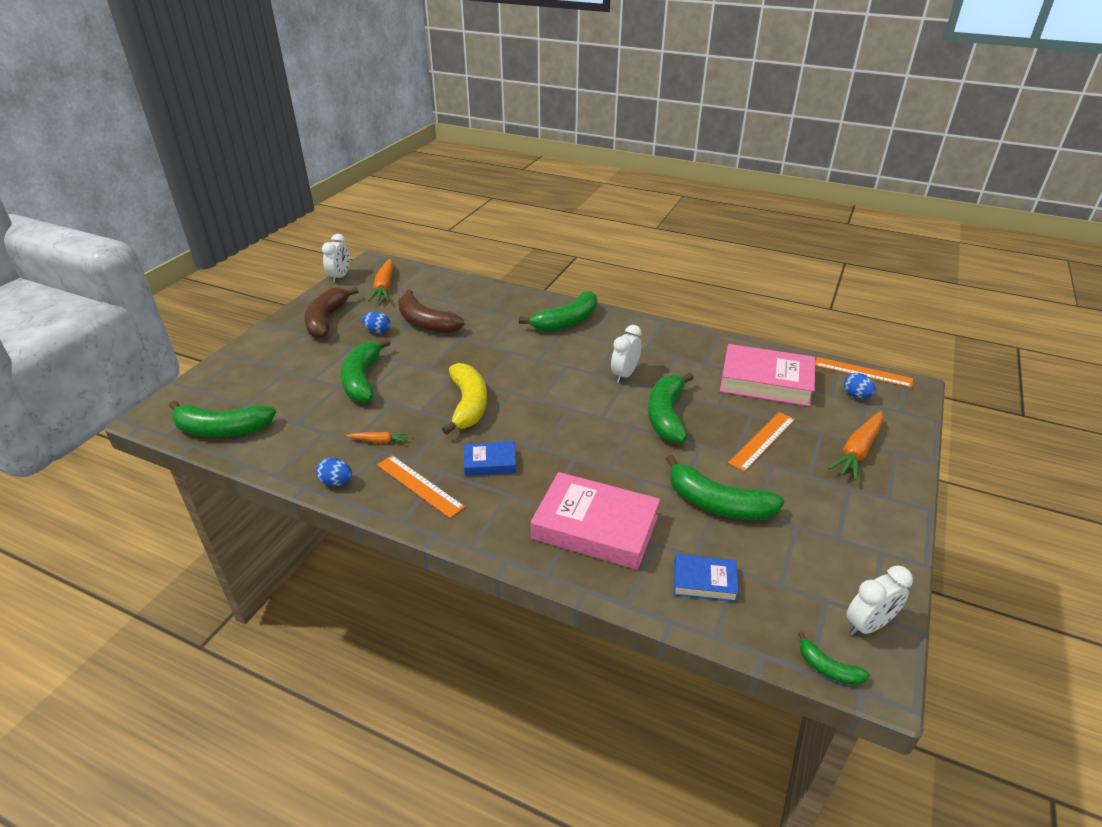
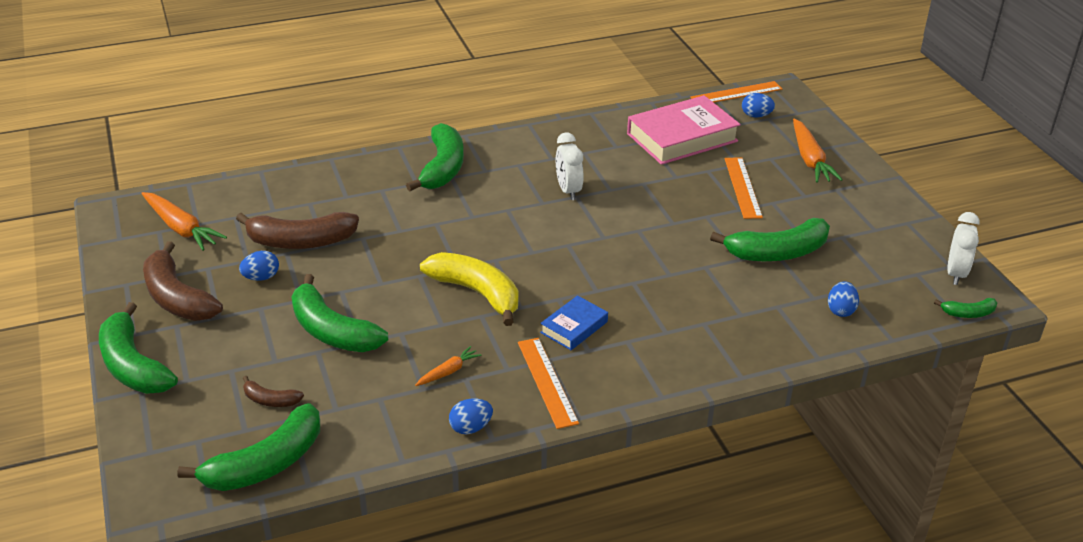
camera: 45 degrees left, 0 degrees up
white clock [322,234,350,283] -> none
orange ruler [377,455,465,518] -> orange ruler turned 75 degrees clockwise [518,338,579,429]
pink book [531,472,660,570] -> none
green banana [648,373,694,443] -> green banana moved to [99,302,178,394]
blue book [674,554,739,602] -> blue egg [828,281,859,317]
none -> brown banana [243,376,304,407]

